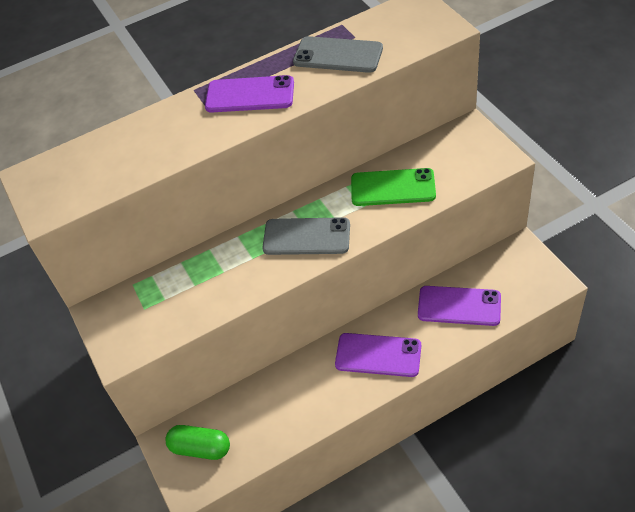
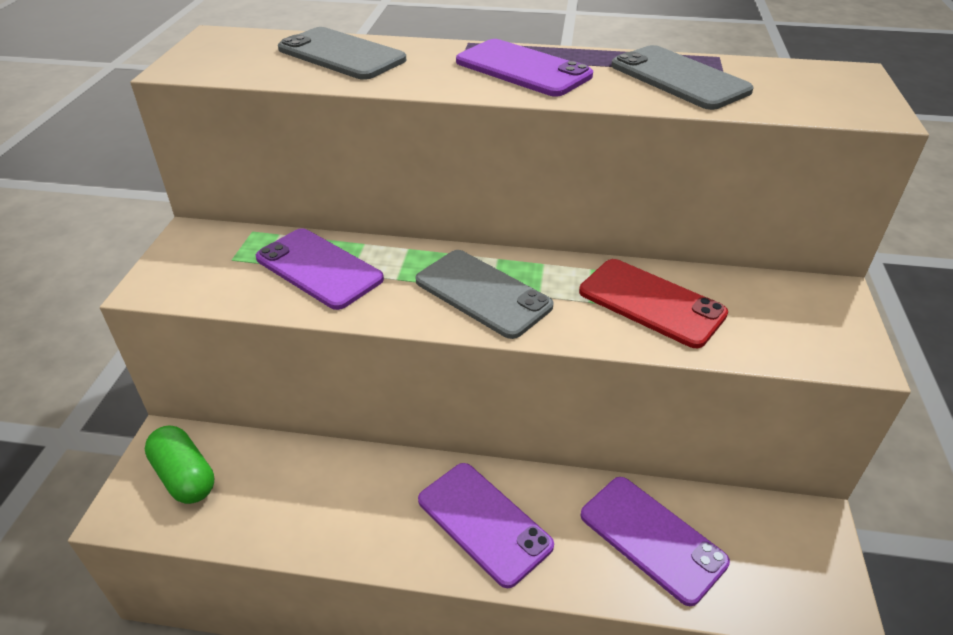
camera: 30 degrees right, 10 degrees down
green phone [351,168,436,206] -> red phone [579,259,728,348]
none -> purple phone [256,228,384,310]
none -> grey phone [278,27,406,80]

